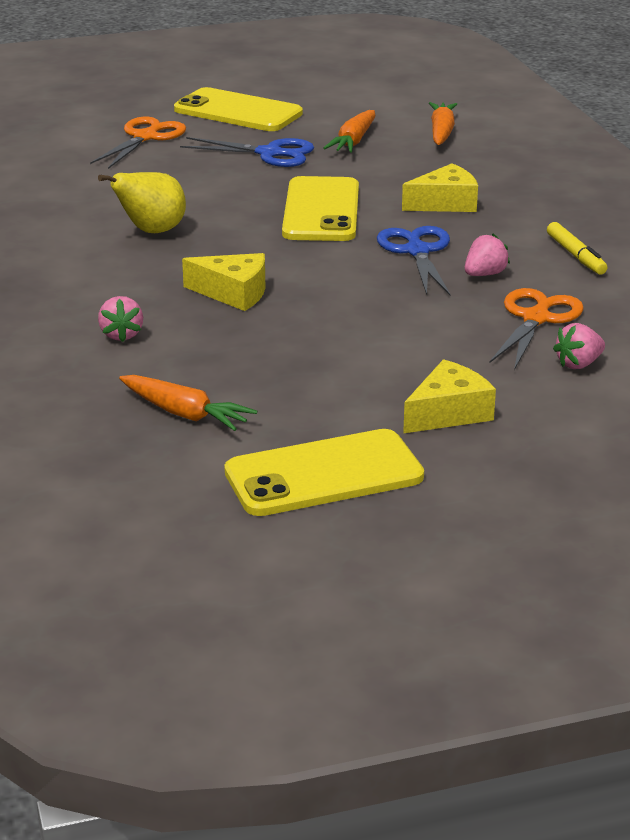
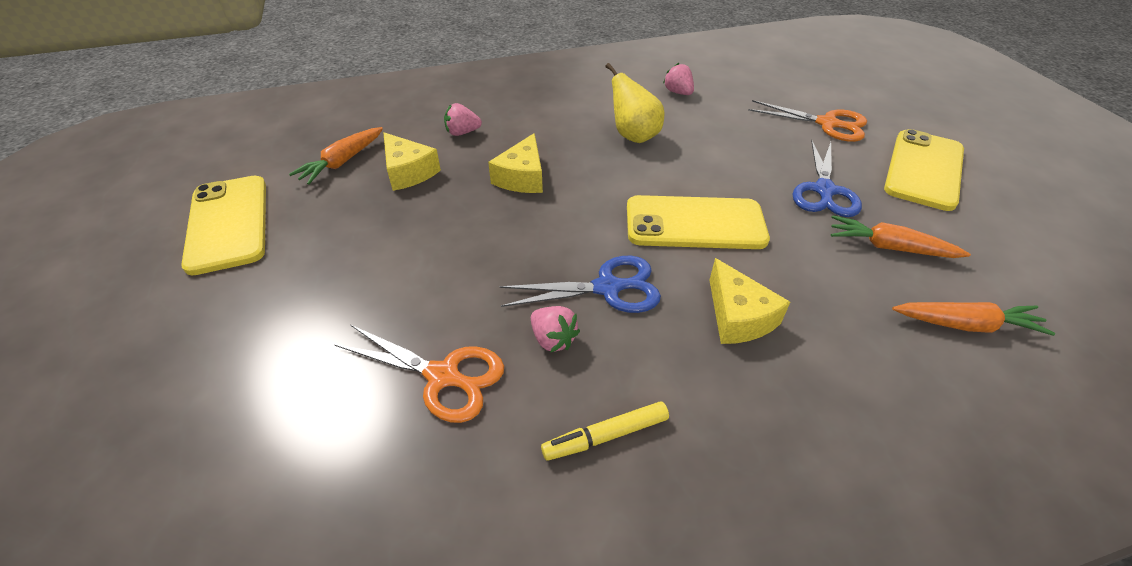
camera: 90 degrees right, 15 degrees up
yellow cheese [403,359,496,434] -> yellow cheese moved to [384,132,441,191]
pink strawberry [553,323,605,369] -> pink strawberry moved to [663,63,694,95]

